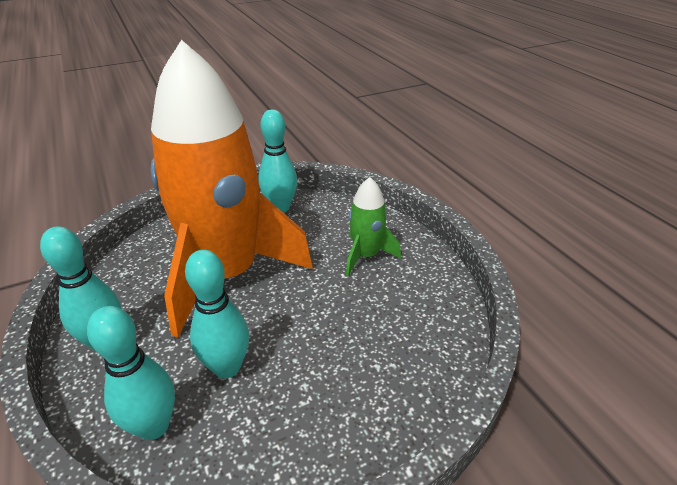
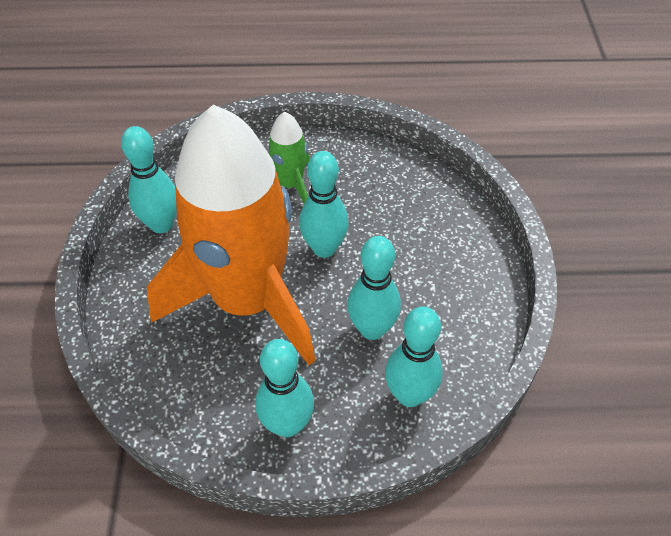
camera: 65 degrees left, 15 degrees up
none -> turquoise bowling pin [299,151,349,258]

